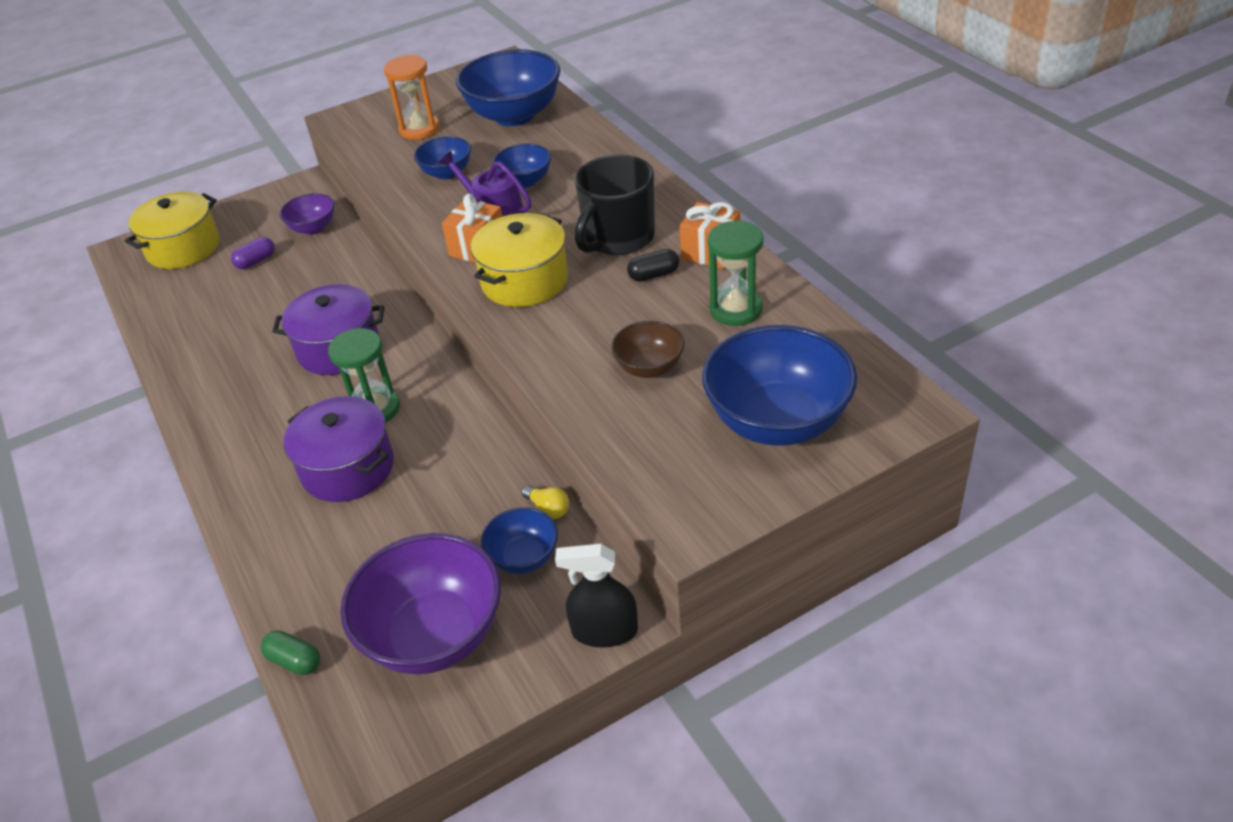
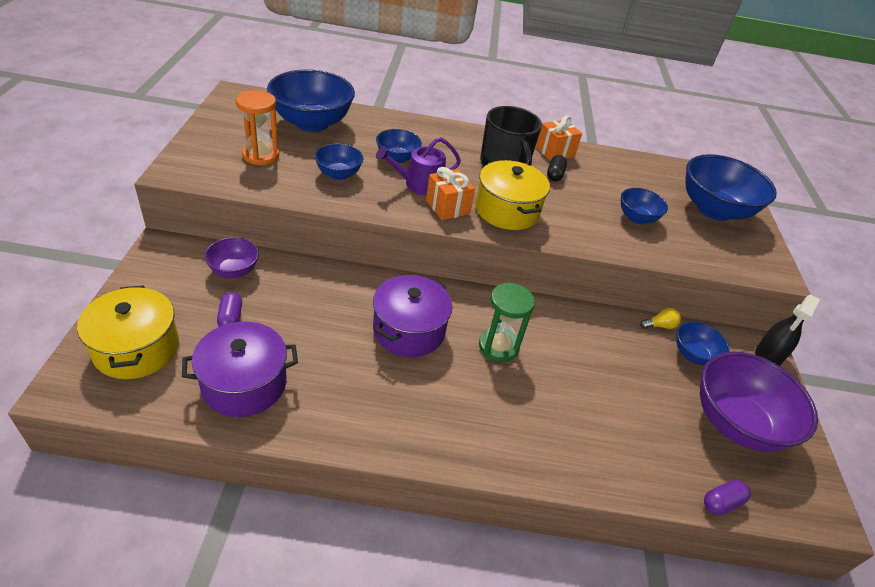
camera: 65 degrees left, 0 degrees up
green capsule [261,630,320,675] -> purple capsule [704,480,751,515]
purple pot [284,396,394,502] -> purple pot moved to [182,321,298,417]
brown bowl [611,321,684,378] -> blue bowl [621,188,668,224]
green hourglass [707,221,764,326] -> none

